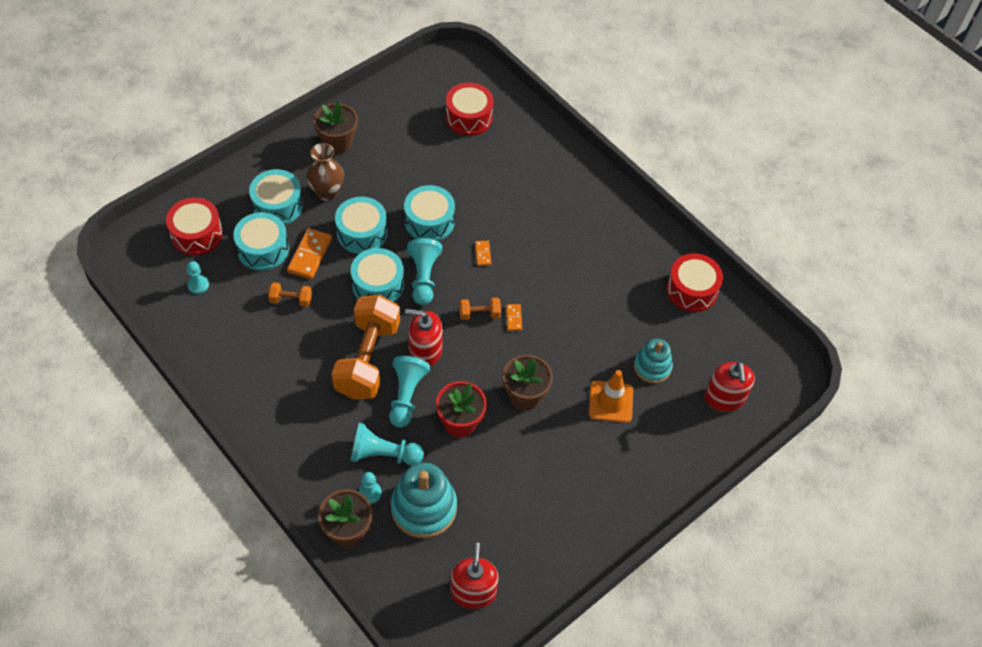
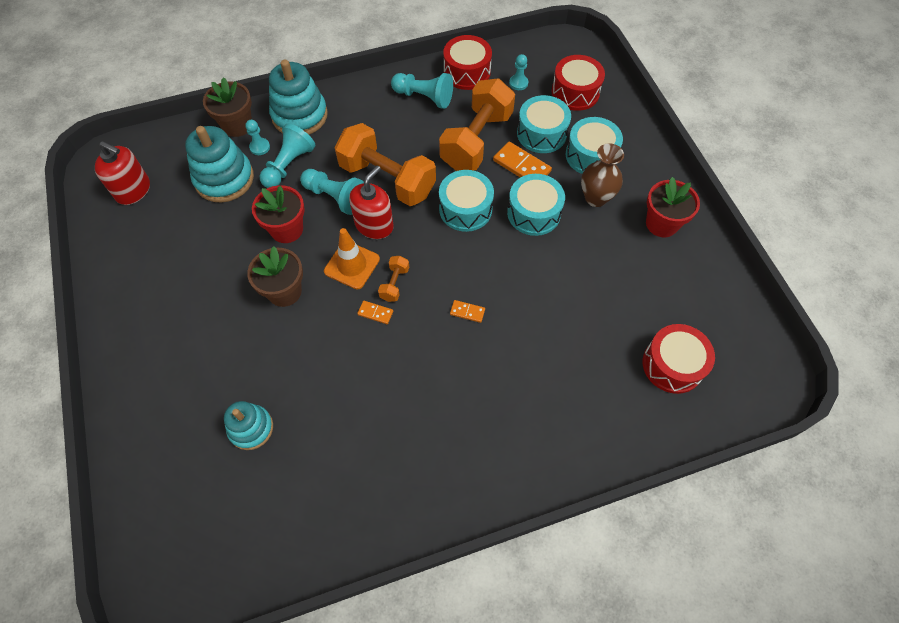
camera: 115 degrees right, 5 degrees up
orange dumbbell [268,282,312,307] -> orange dumbbell [439,79,515,171], size x2.37
brown flower pot [313,101,358,154] -> red flower pot [646,177,700,237]
turquoise drum [404,185,455,241] -> none
turquoise pawn [407,238,442,305] -> turquoise pawn moved to [391,73,453,109]
orange traffic cone [589,370,633,423] -> orange traffic cone moved to [324,228,380,289]
red drum [666,253,723,312] -> red drum moved to [443,35,492,90]
red soap dispenser [705,362,755,412] -> none
none -> turquoise stacking toy [269,60,328,135]

